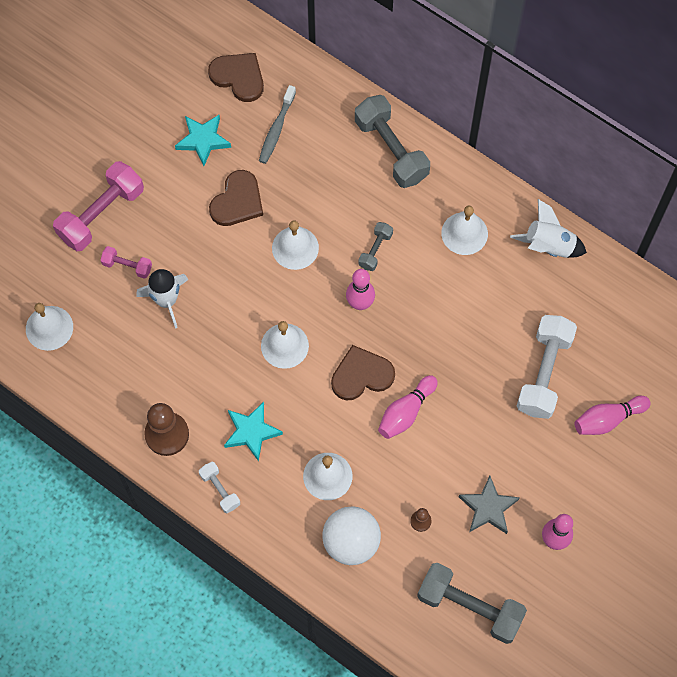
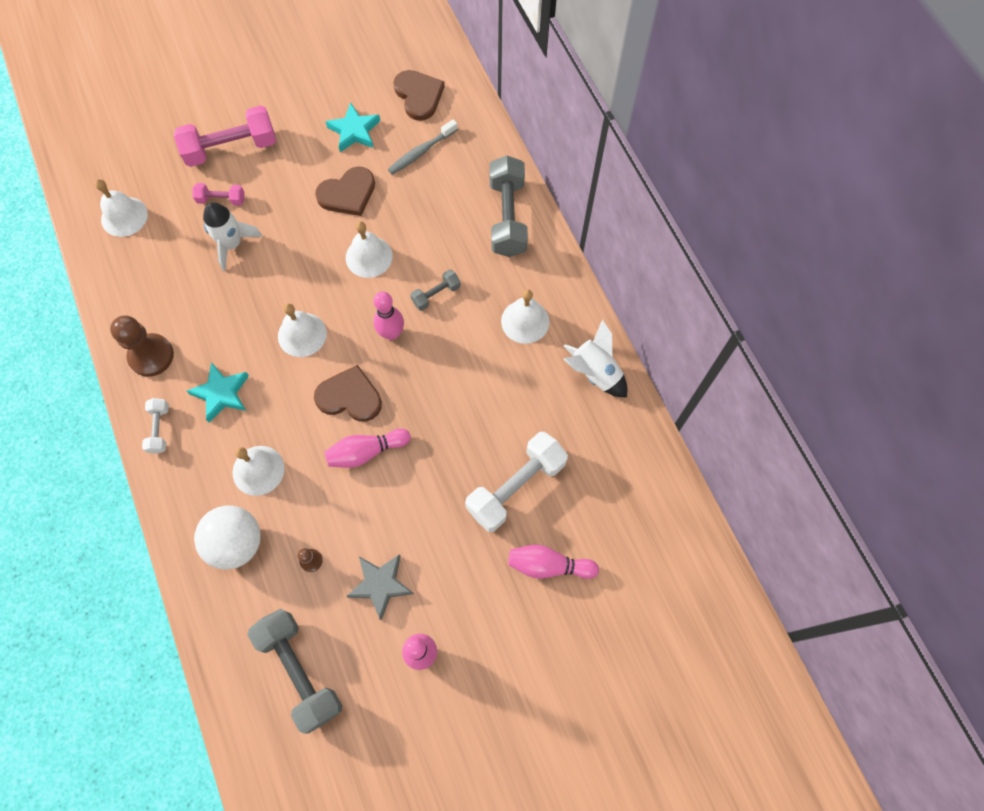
camera: 30 degrees right, 0 degrees up
pink dumbbell [101,246,152,279] -> pink dumbbell turned 45 degrees counterclockwise [192,183,244,206]

